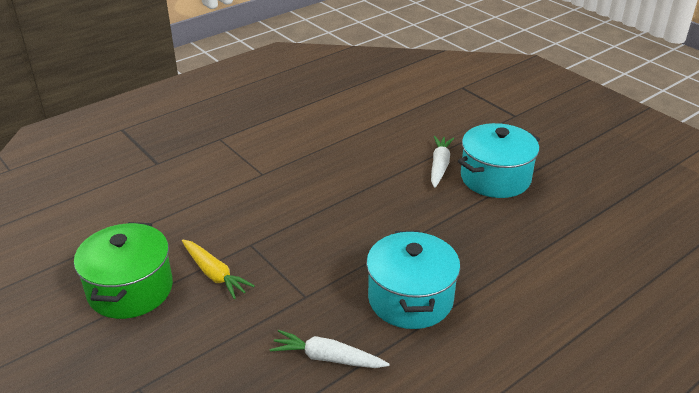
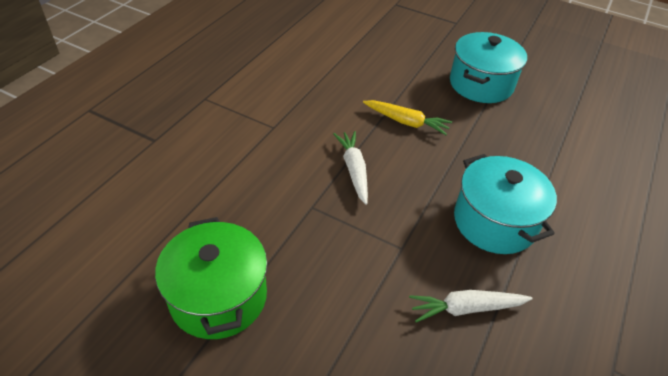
camera: 25 degrees left, 10 degrees up
yellow carrot [182,240,255,299] -> yellow carrot moved to [363,100,452,135]
white carrot [431,136,454,188] -> white carrot moved to [334,131,368,205]

